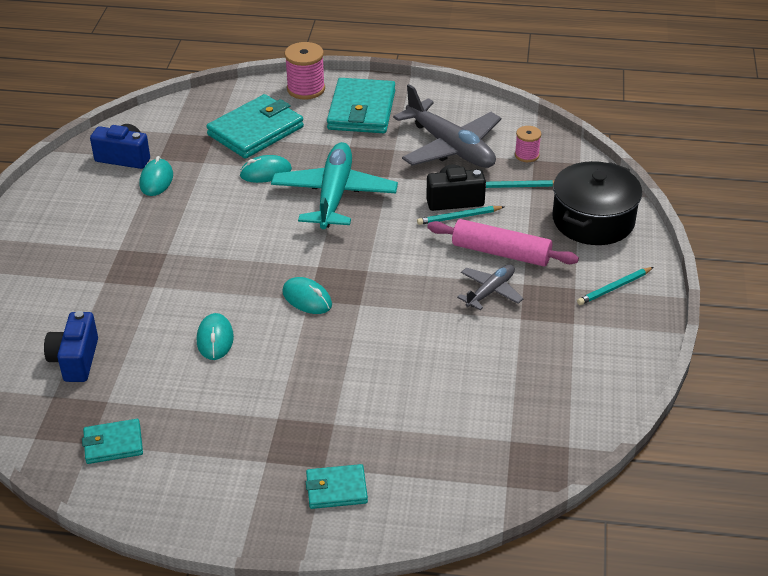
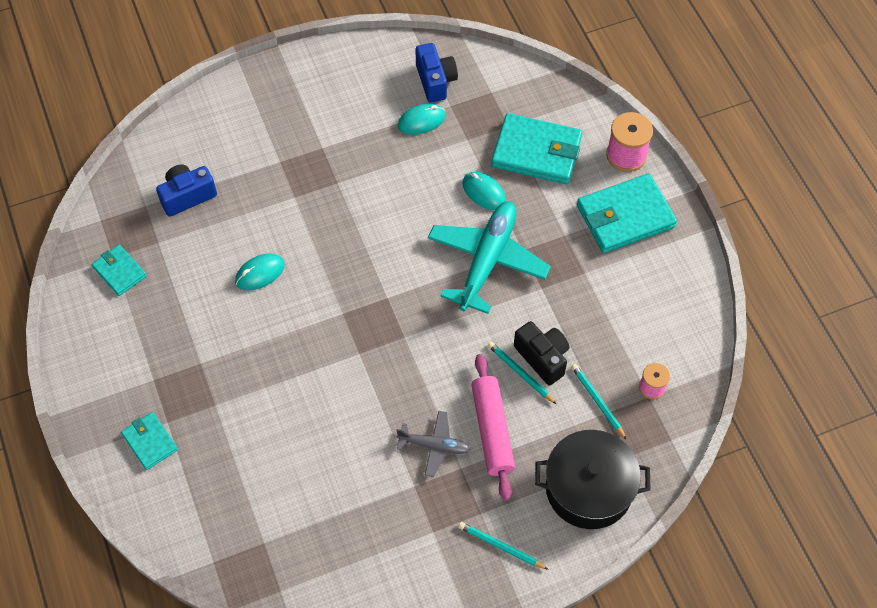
camera: 60 degrees right, 20 degrees up
turquoise plane [271,142,398,229] -> turquoise plane turned 45 degrees counterclockwise [428,201,551,314]
turquoise mouse [282,277,332,314] -> none
grey plane [393,84,501,168] -> none

